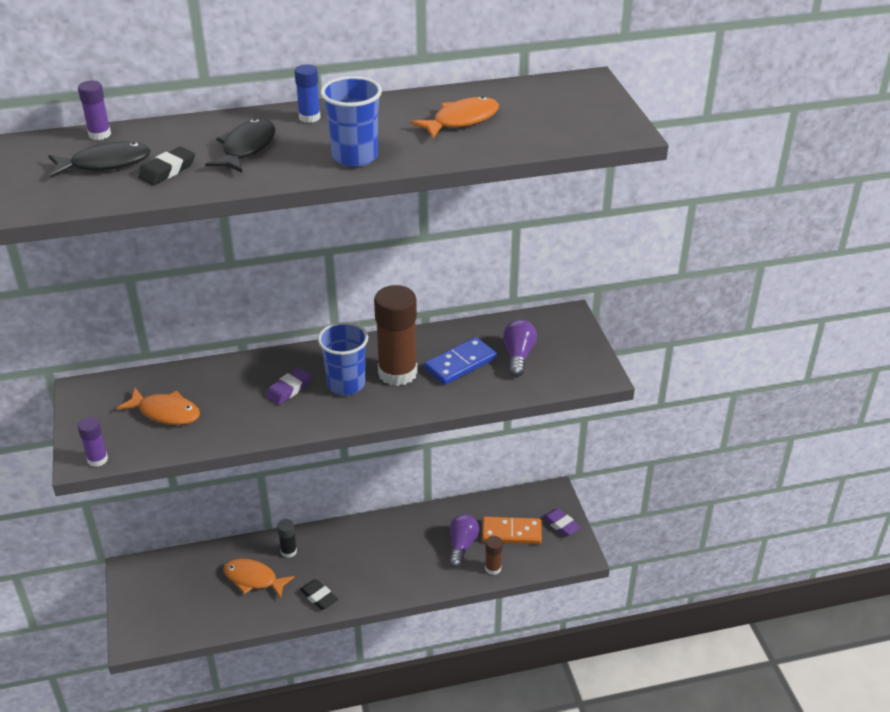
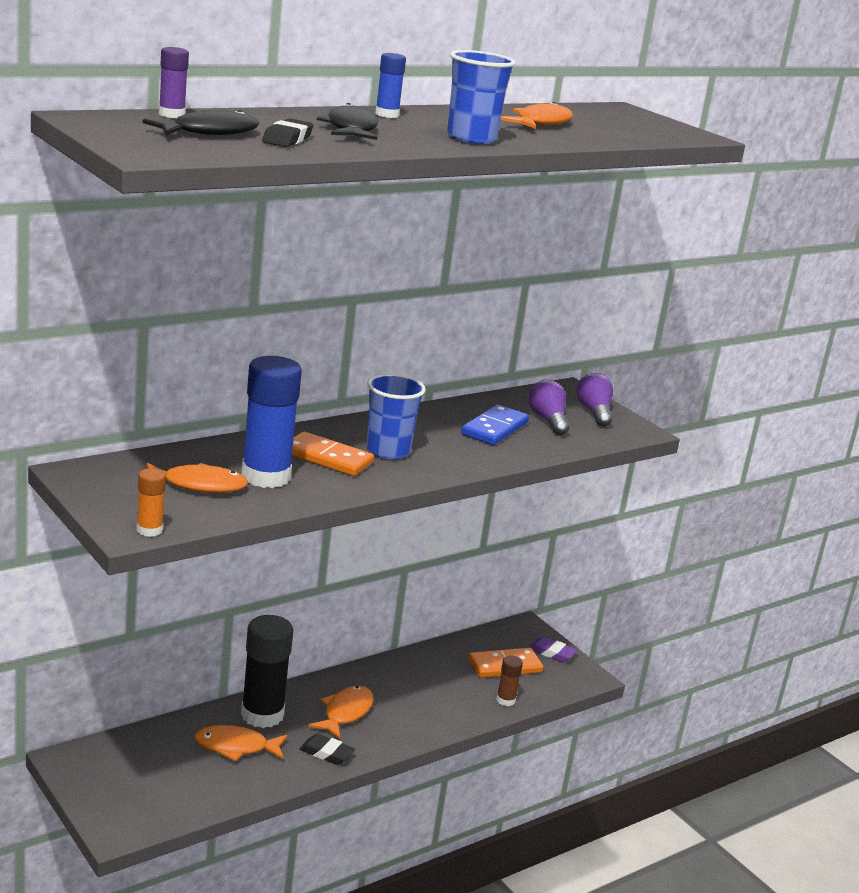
camera: 25 degrees left, 15 degrees down
purple glue stick [78,417,108,467] -> orange glue stick [136,468,166,537]
purple eraser [265,368,311,405] -> orange domino [292,431,374,476]
black glue stick [277,519,297,558] -> black glue stick [241,615,293,728], size x2.10
brown glue stick [374,285,417,386] -> none
purple light bulb [449,514,479,568] -> purple light bulb moved to [576,373,613,427]
none -> blue glue stick [241,356,302,488]
none -> orange fish [308,685,374,739]

